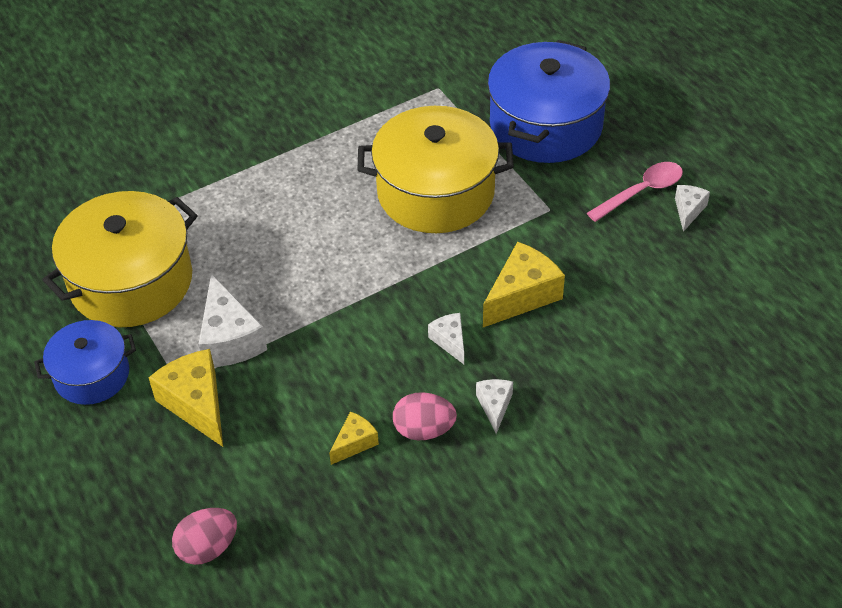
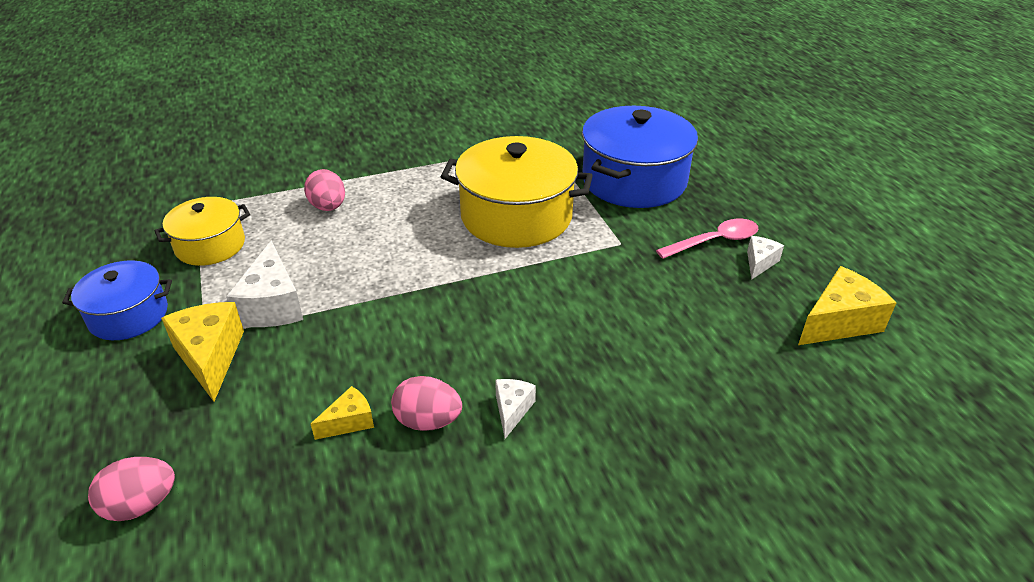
camera: 10 degrees right, 10 degrees down
yellow pot [43,191,198,327] -> yellow pot [155,197,250,266], size x0.58
white cheese [428,313,464,364] -> none
yellow cheese [483,241,565,327] -> yellow cheese moved to [798,266,897,345]
none -> pink egg [304,169,345,211]

